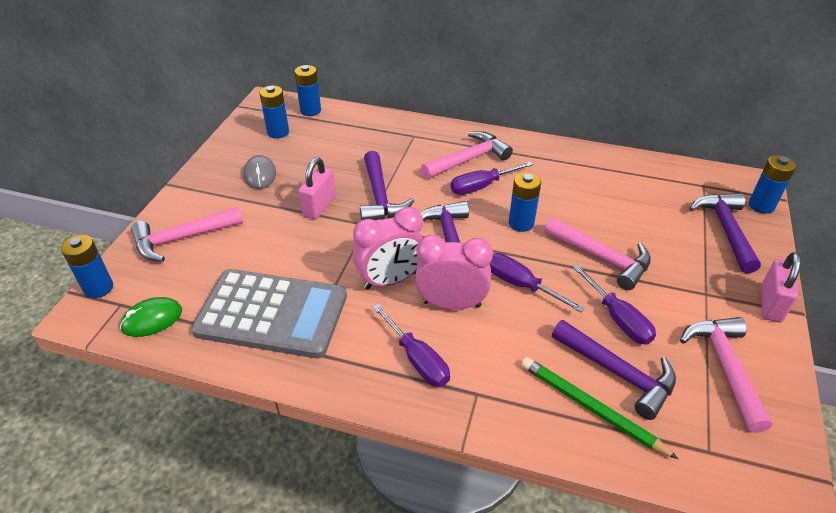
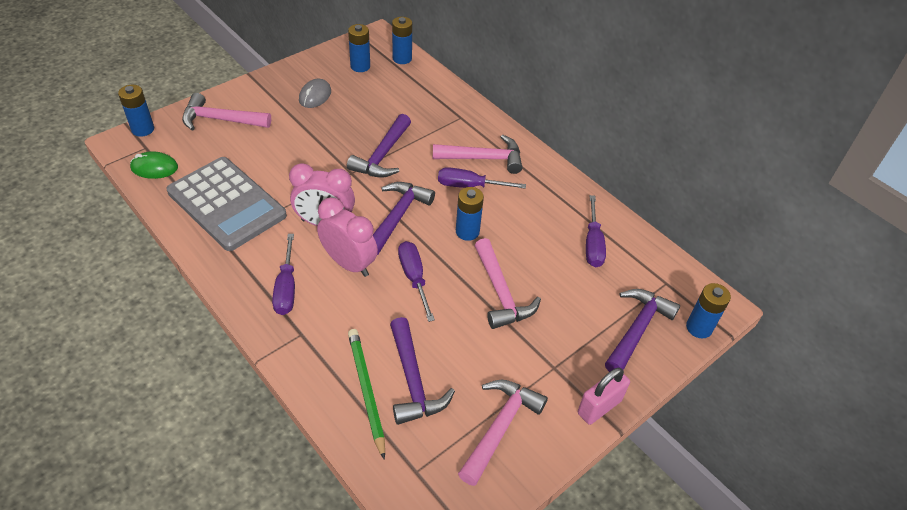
camera: 30 degrees right, 5 degrees up
pink padlock [299,157,336,219] -> none
purple screwdriver [573,265,656,345] -> purple screwdriver moved to [586,195,606,267]

